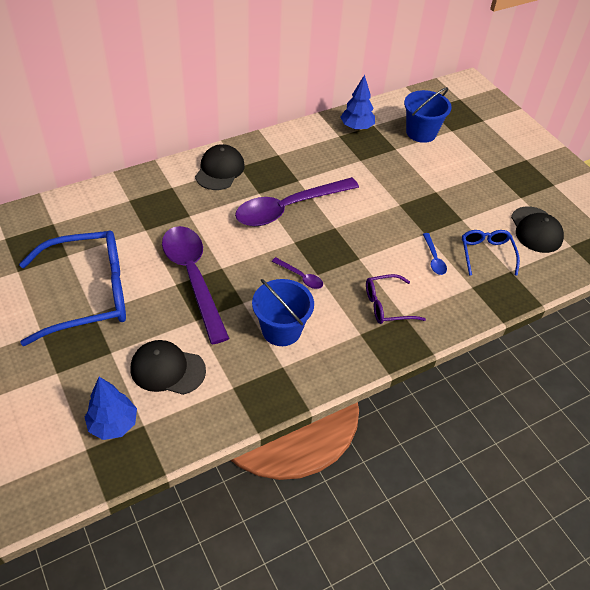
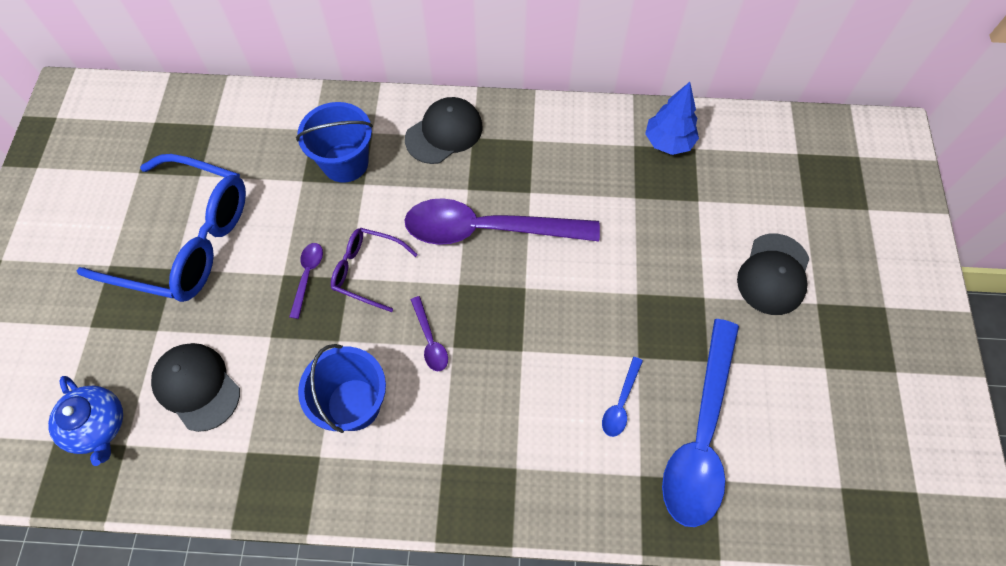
camera: 35 degrees right, 15 degrees up
blue tree [85,377,137,440] -> blue teapot [48,376,123,466]
purple spoon [162,226,230,344] -> purple spoon [289,243,323,319], size x0.41
purple glasses [366,274,426,324] -> purple glasses moved to [331,228,418,312]
blue bucket [404,87,452,143] -> blue bucket moved to [296,102,373,183]
blue glasses [462,230,520,276] -> blue spoon [662,319,739,527]
black cap [511,206,564,253] -> black cap moved to [737,233,809,315]

